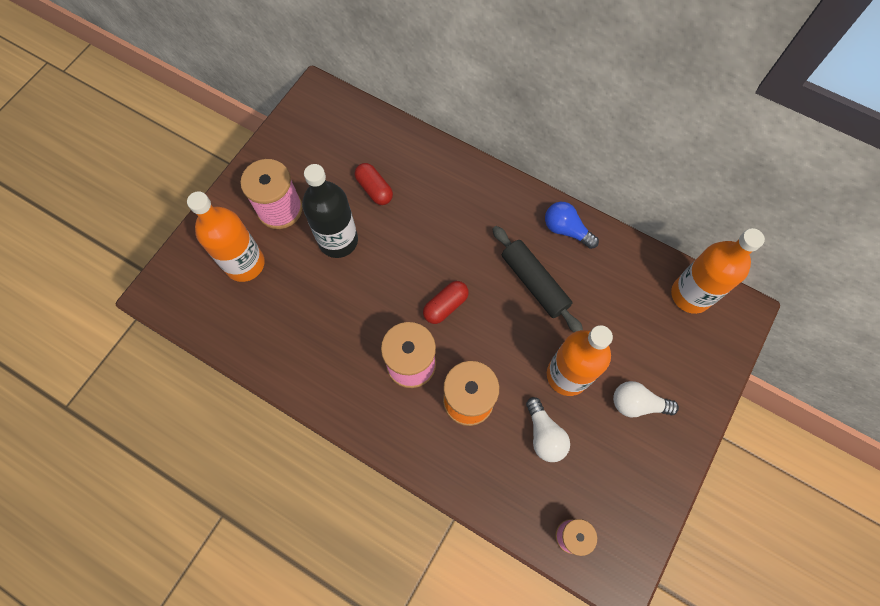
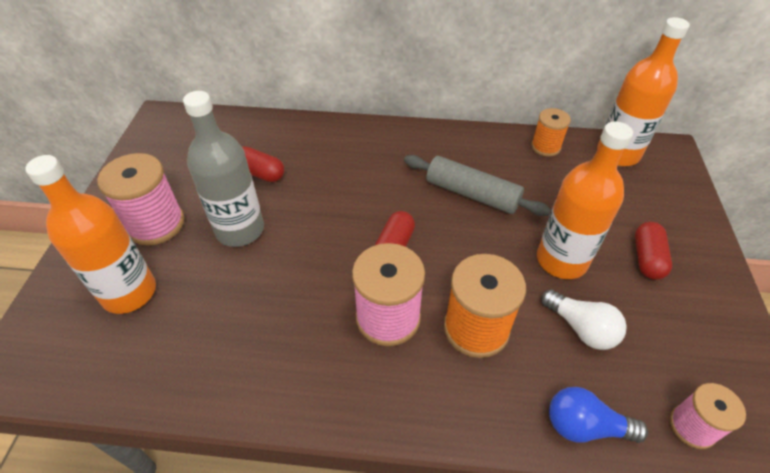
camera: 25 degrees left, 20 degrees down
black bottle [302,164,358,258] -> grey bottle [183,91,264,247]
black rolling pin [492,226,583,332] -> grey rolling pin [404,155,551,216]
blue light bulb [545,202,599,249] -> blue light bulb moved to [549,387,648,443]
white light bulb [613,381,679,417] -> red capsule [635,222,672,280]
none -> orange spool [531,108,571,157]

